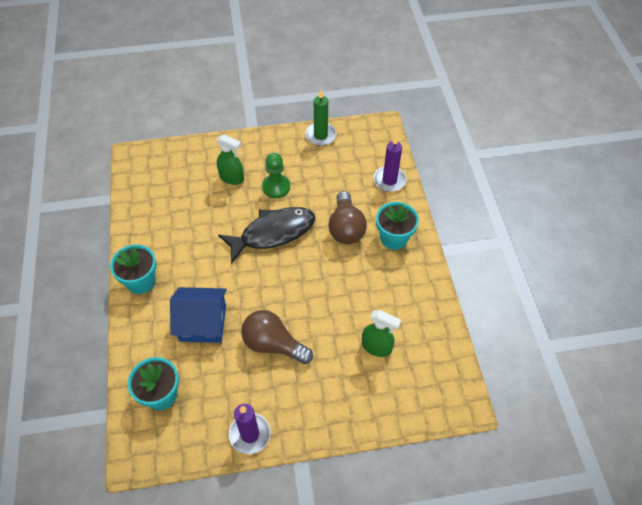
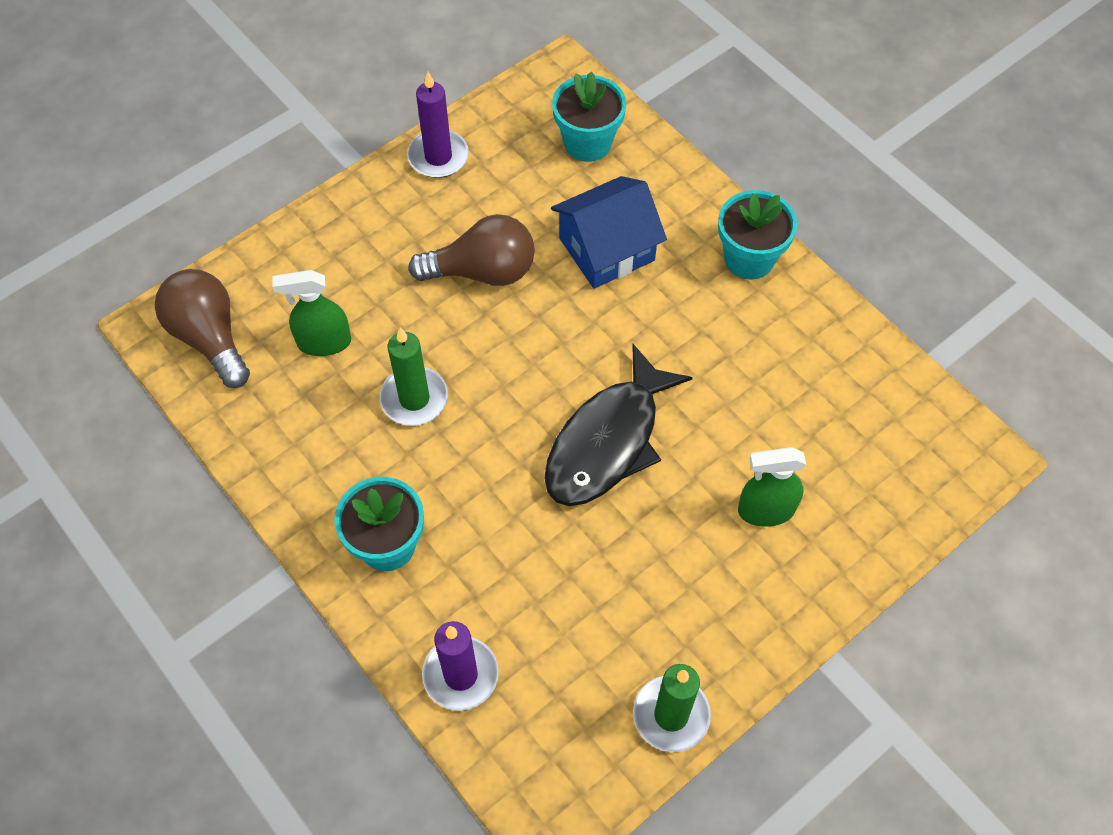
camera: 150 degrees right, 5 degrees up
green pawn [262,153,290,198] -> none
brown light bulb [328,191,367,244] -> brown light bulb moved to [155,269,250,388]
none -> green candle [380,328,448,426]

